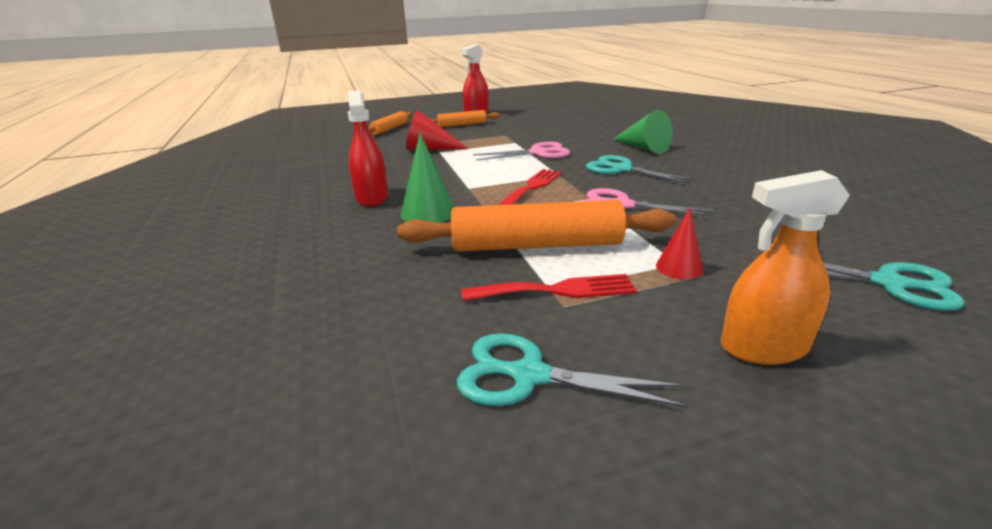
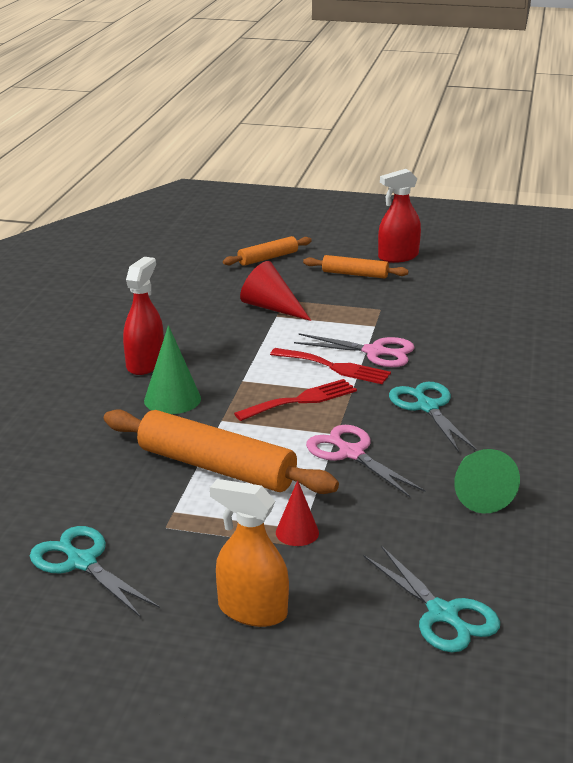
camera: 30 degrees right, 0 degrees up
red fork [461,274,637,301] -> red fork moved to [270,348,391,384]
green cone [612,110,673,154] -> green cone moved to [454,449,520,514]

